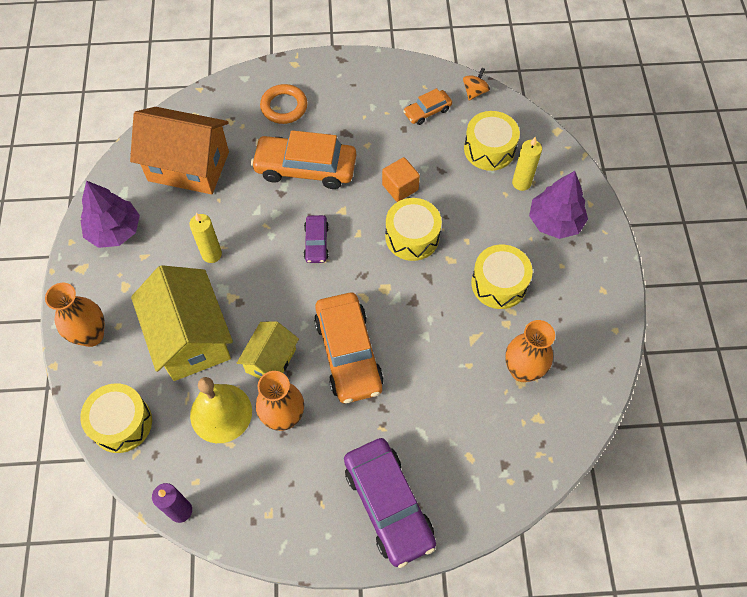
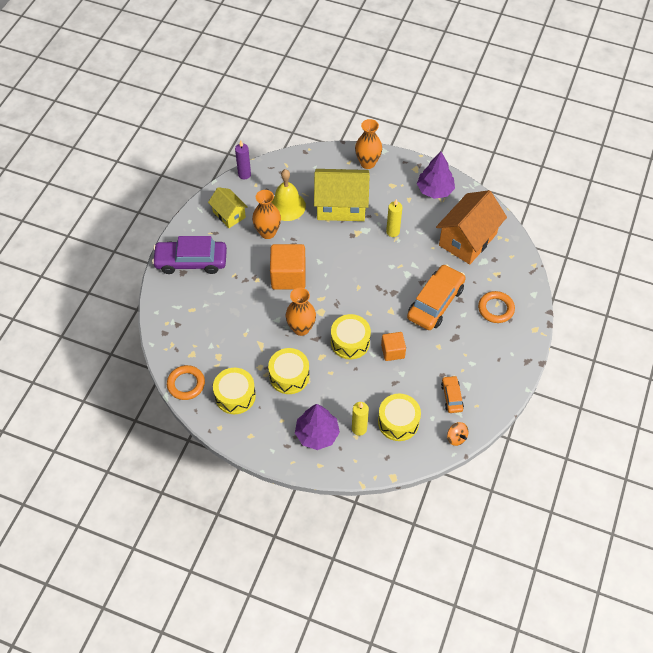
camera: 115 degrees right, 5 degrees down
yellow drum [80,383,152,453] -> yellow drum moved to [213,368,256,414]
yellow house [237,321,299,379] -> yellow house moved to [208,187,248,228]
purple car [304,215,329,263] -> none
orange car [314,293,384,403] -> orange cube [270,244,306,290]
orange vase [505,320,555,382] -> orange vase moved to [286,288,316,336]
none -> orange ring [167,365,205,400]

